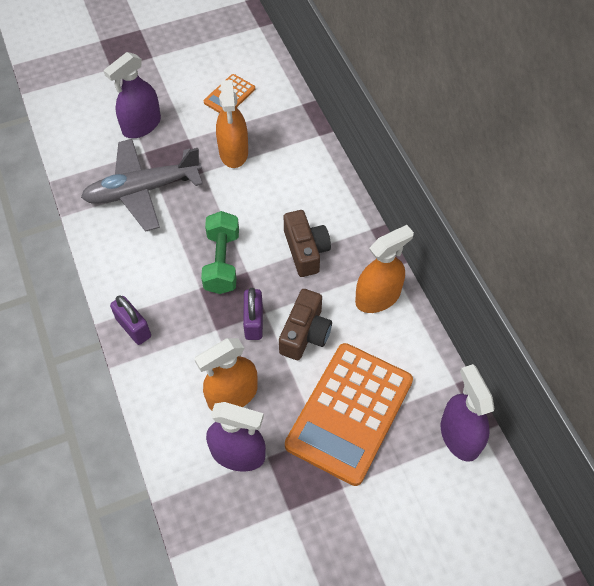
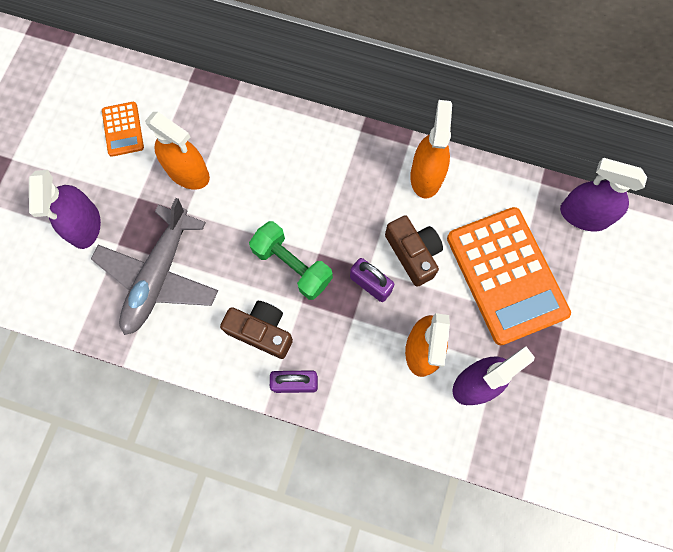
camera: 50 degrees left, 15 degrees up
brown camera [284,210,331,277] -> brown camera moved to [220,301,293,359]

